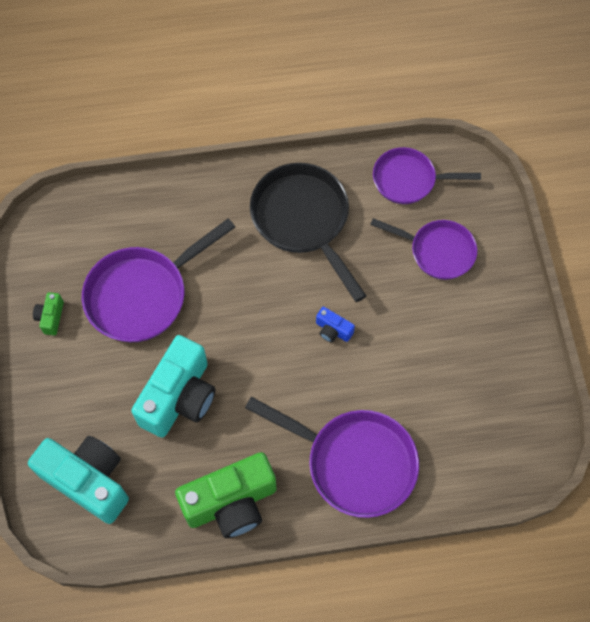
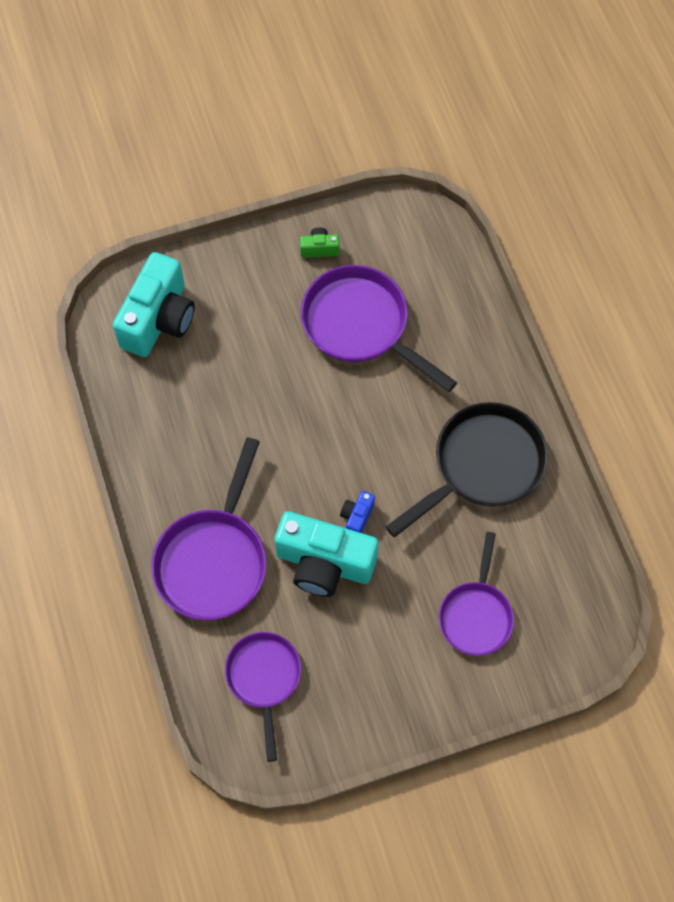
camera: 80 degrees right, 0 degrees up
turquoise camera [131,335,215,438] -> turquoise camera moved to [275,511,379,597]
green camera [175,452,277,538] -> none
purple pan [373,147,481,204] -> purple pan moved to [225,632,301,762]

